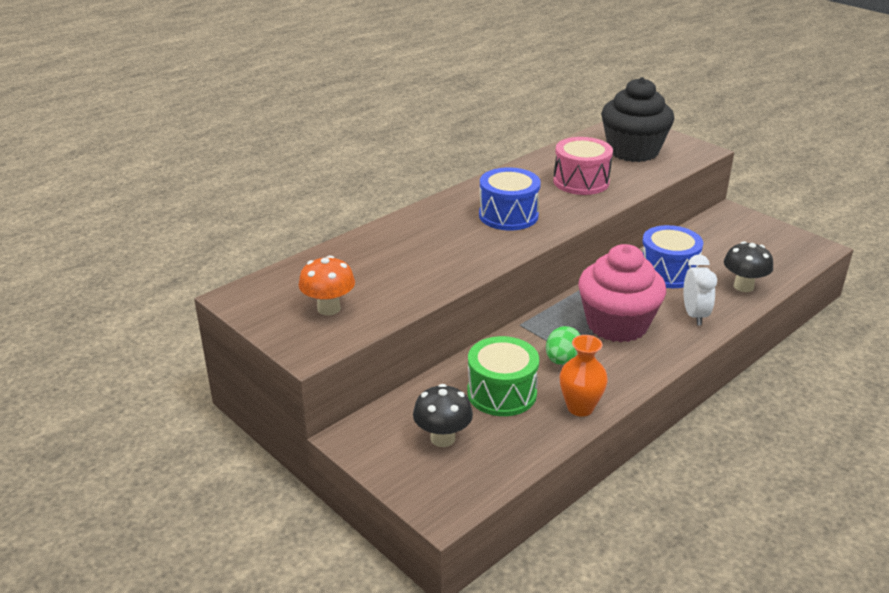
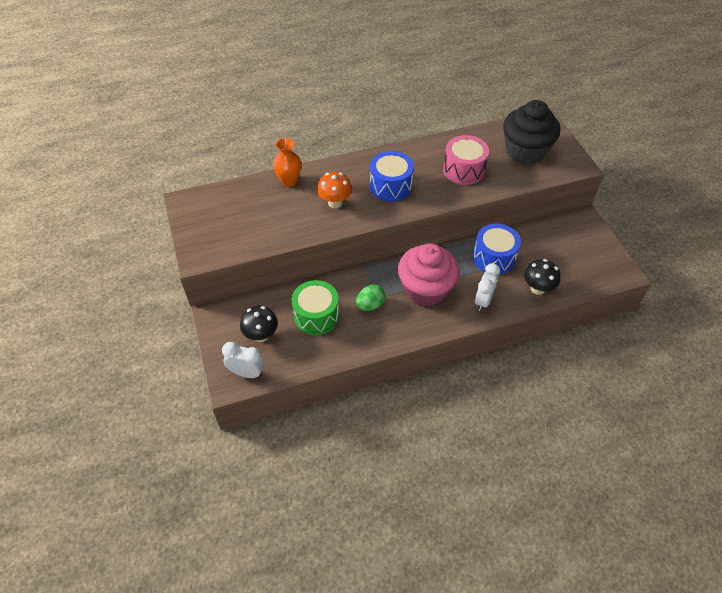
camera: 25 degrees right, 20 degrees up
orange mushroom [299,255,355,315] -> orange mushroom moved to [317,172,352,208]
orange vase [560,335,608,417] -> orange vase moved to [273,138,302,187]
none -> white clock [222,342,264,378]

